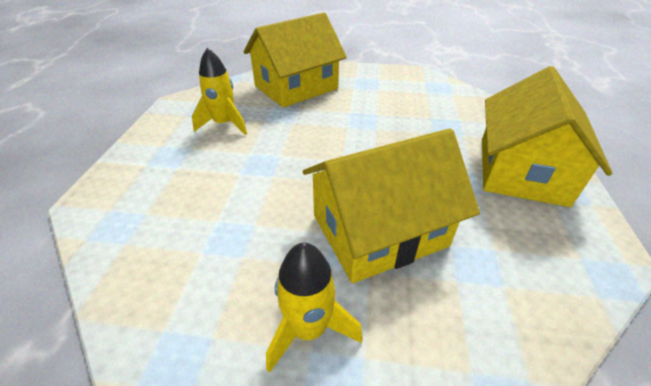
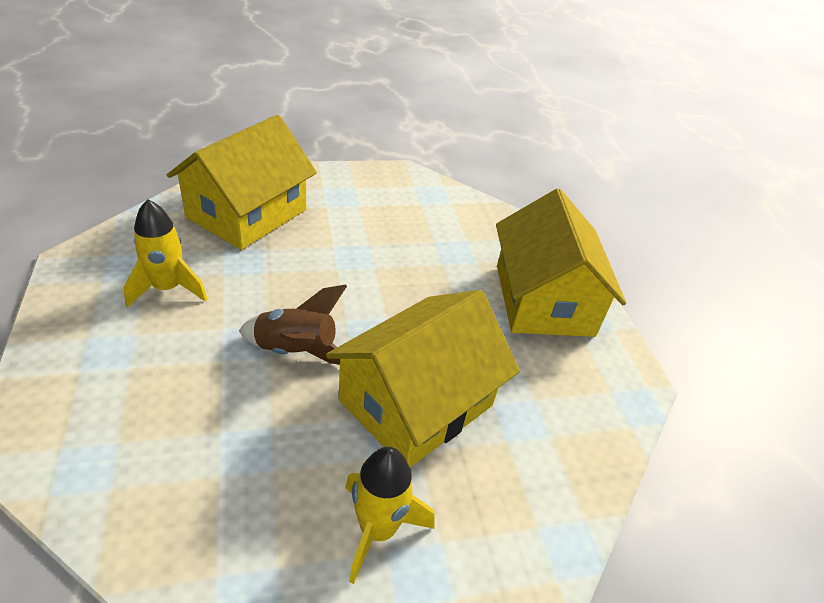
camera: 25 degrees left, 0 degrees up
none -> brown rocket [239,285,347,365]

